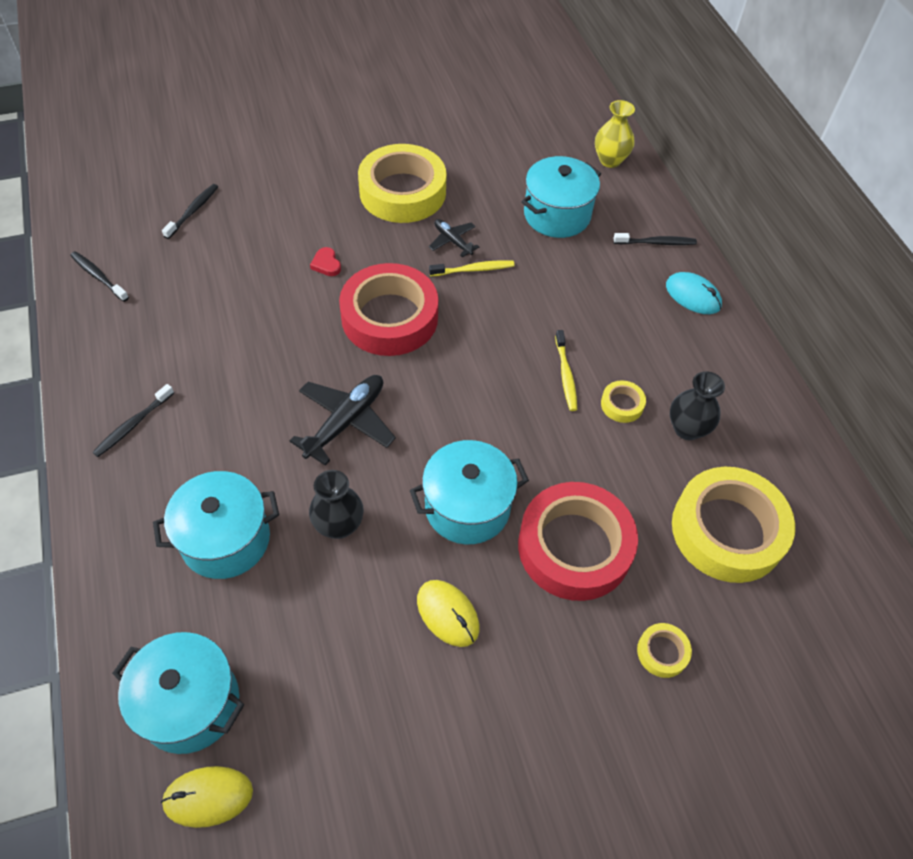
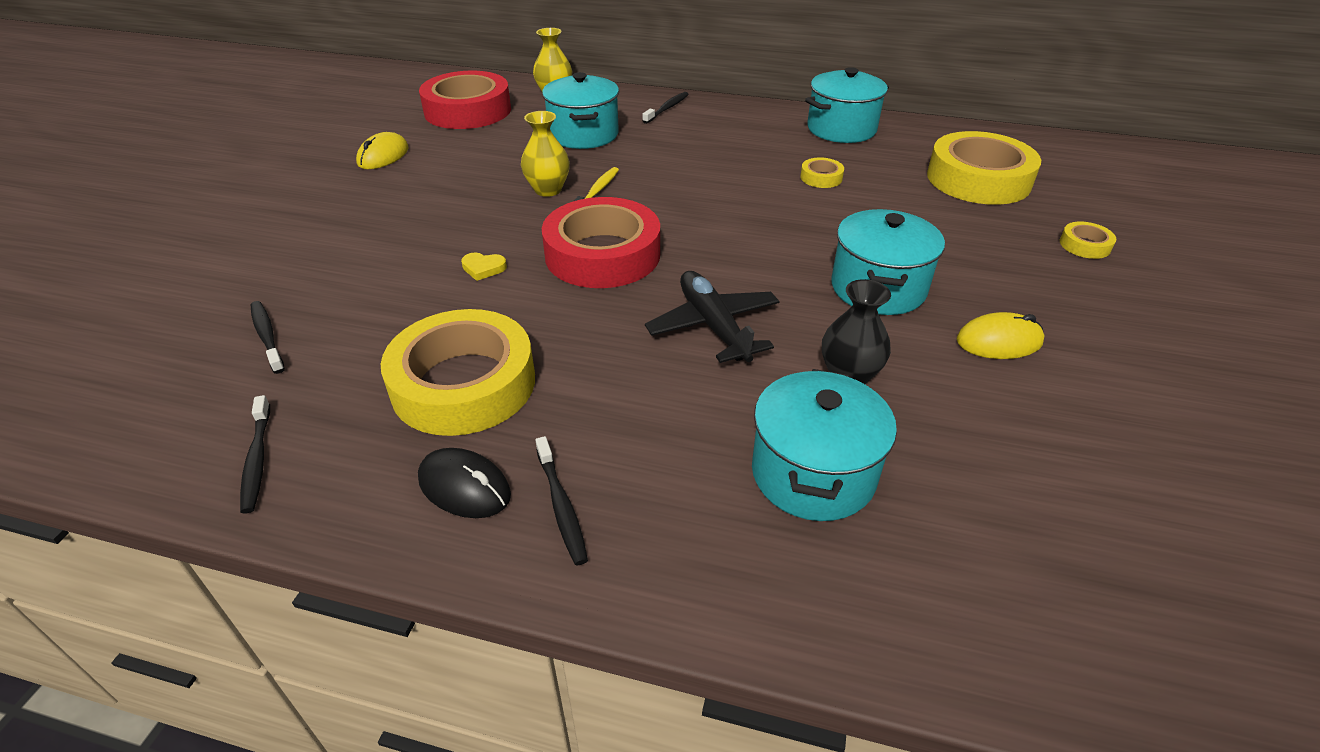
camera: 55 degrees left, 15 degrees down
black toothbrush [70,251,129,302] -> black toothbrush turned 90 degrees counterclockwise [240,395,270,513]
turquoise pot [112,632,244,754] -> turquoise pot moved to [805,67,889,143]
yellow mouse [161,766,253,828] -> yellow mouse moved to [356,132,408,169]
red heart [310,247,341,276] -> yellow heart [461,253,507,281]
yellow tape [358,144,447,223] -> yellow tape moved to [381,309,535,436]
black plane [429,219,479,257] -> yellow vase [521,111,570,197]
red tape [518,482,638,601] -> red tape moved to [419,71,511,129]
yellow toothbrush [555,330,577,411] -> none
turquoise mouse [666,272,722,314] -> none
black vase [670,371,725,440] -> none
none -> black mouse [418,448,511,518]

